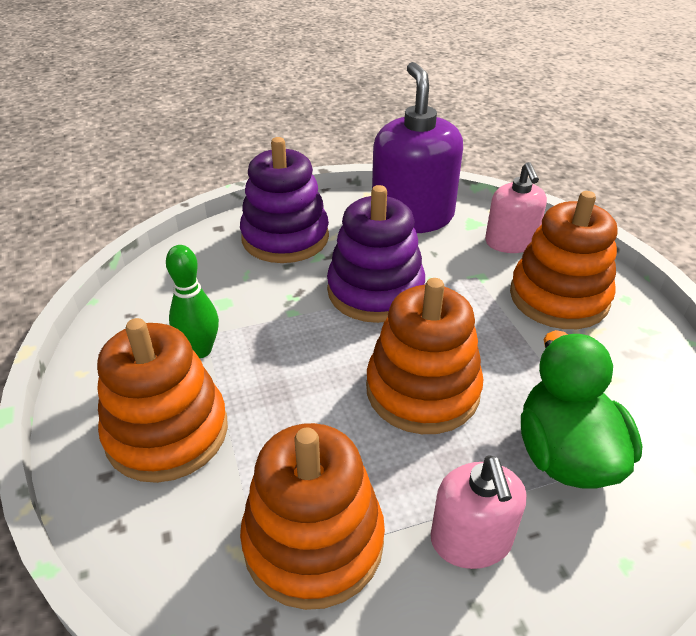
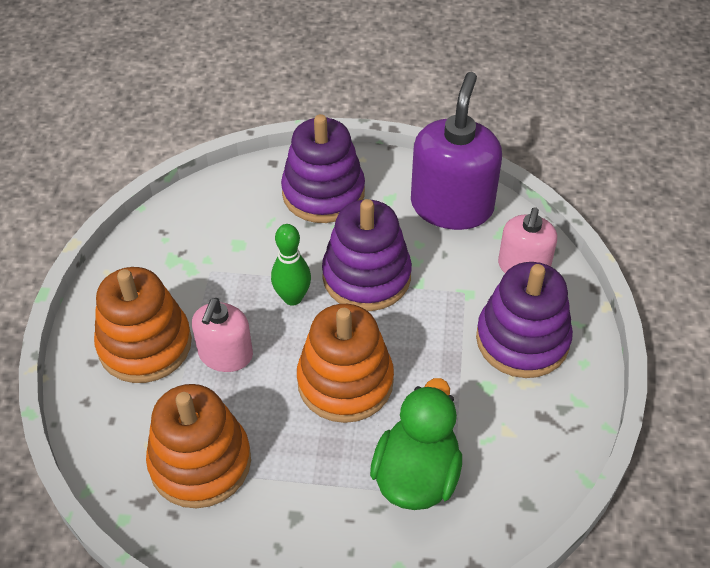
camera: 25 degrees right, 10 degrees up
green bowling pin [166,245,219,358] -> green bowling pin moved to [271,224,311,305]
pink soap dispenser [430,455,526,569] -> pink soap dispenser moved to [192,298,253,372]
orange stacking toy [510,191,617,329] -> purple stacking toy [476,262,573,378]

